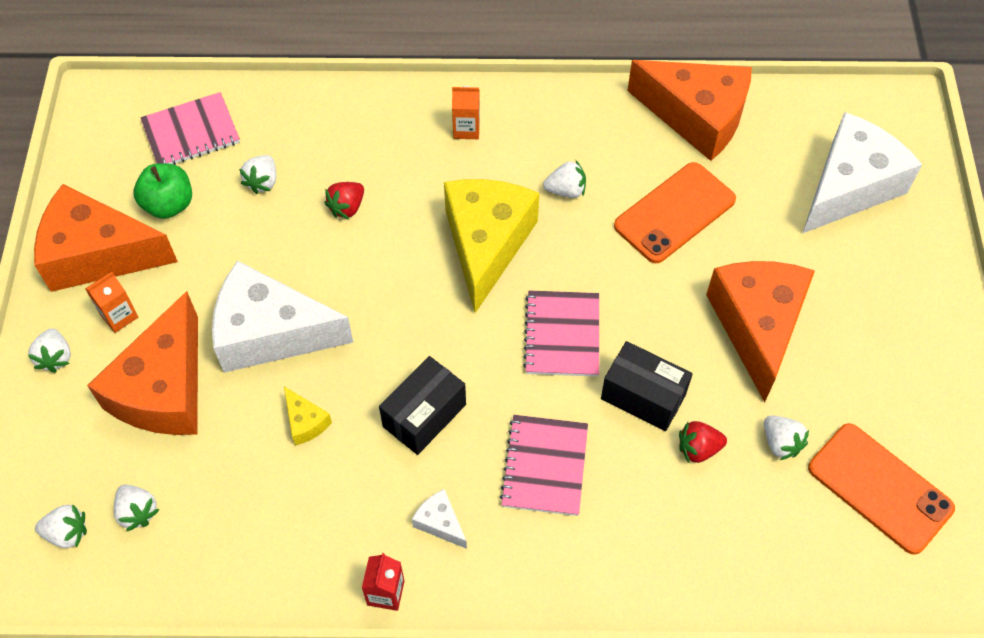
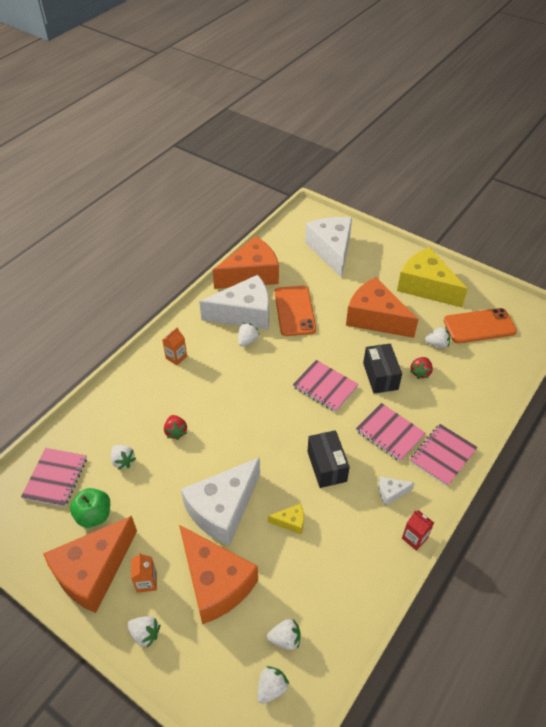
camera: 55 degrees left, 10 degrees down
yellow cheese [444,179,540,313] -> yellow cheese moved to [397,247,468,307]
black box [601,341,693,431] -> black box turned 75 degrees counterclockwise [363,344,402,394]
none -> white cheese [199,275,269,330]
none -> pink notebook [410,424,478,486]

